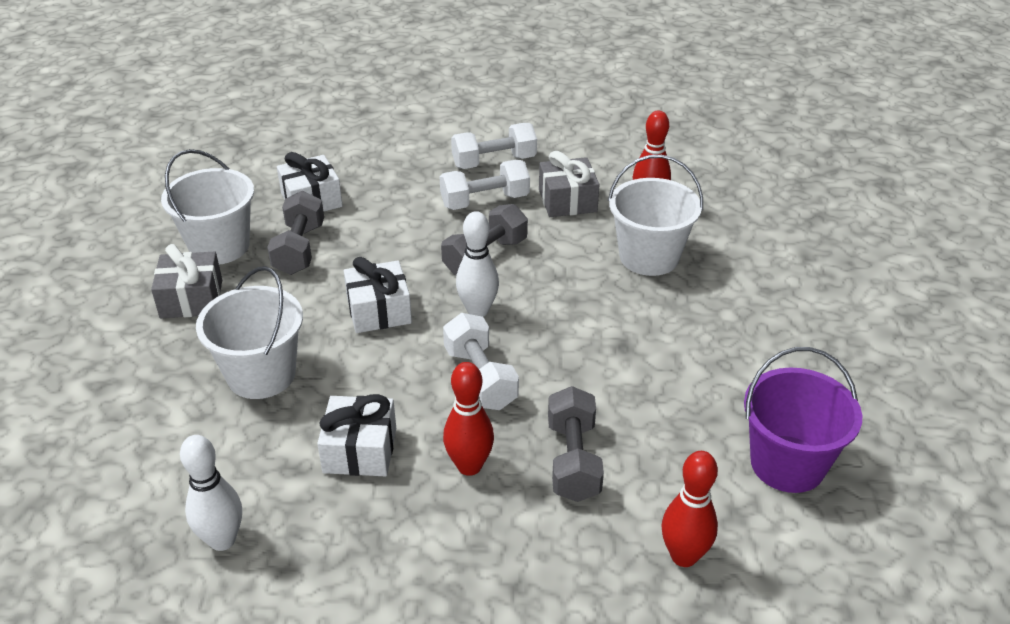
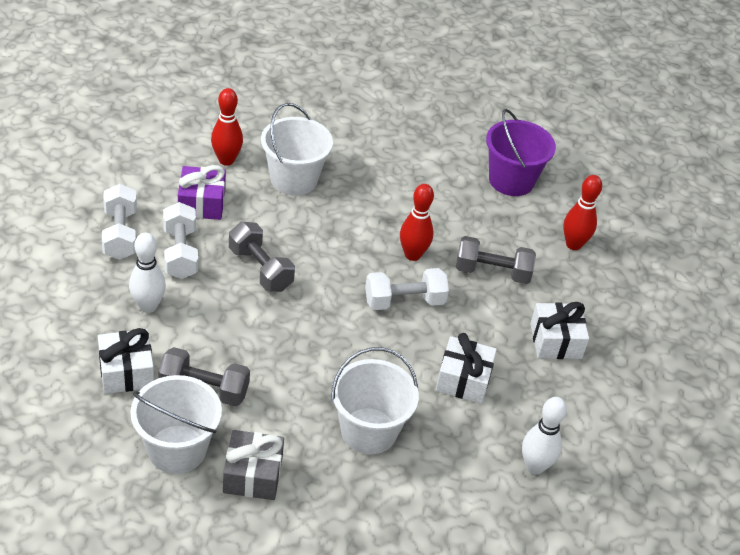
camera: 85 degrees left, 5 degrees up
white gift [344,257,412,333] -> white gift moved to [530,302,589,359]
red bowling pin [443,362,494,476] -> red bowling pin moved to [400,184,434,261]
white bowling pin [456,211,499,317] -> white bowling pin moved to [129,233,166,313]
grey gift [539,151,600,217] -> purple gift [178,165,226,220]

